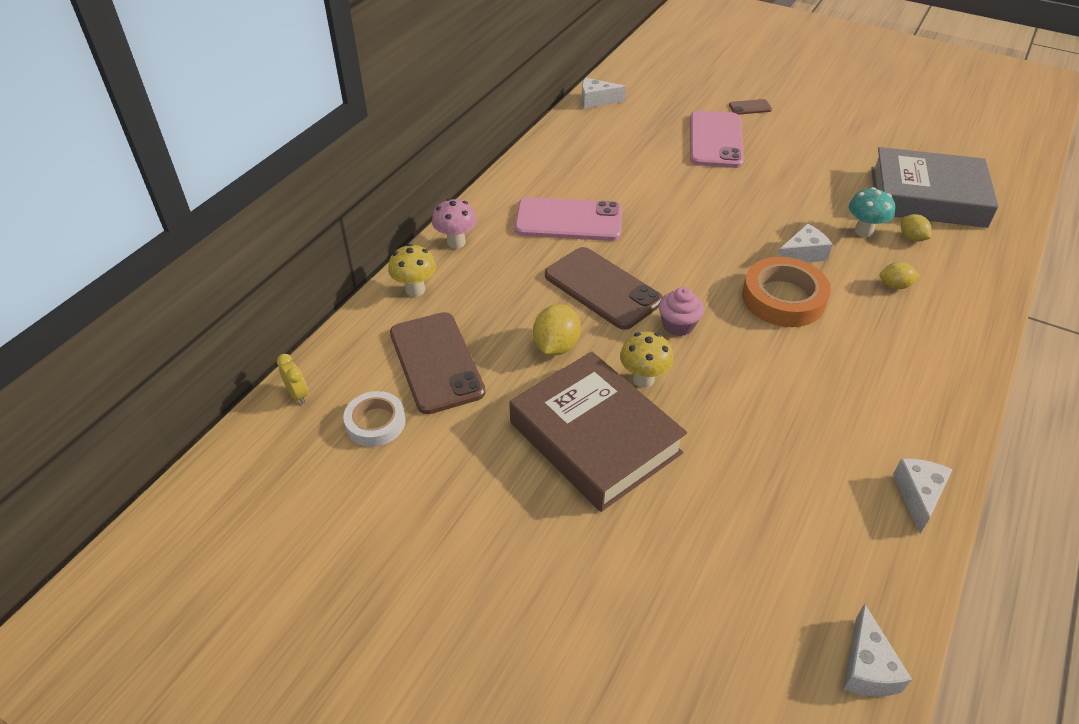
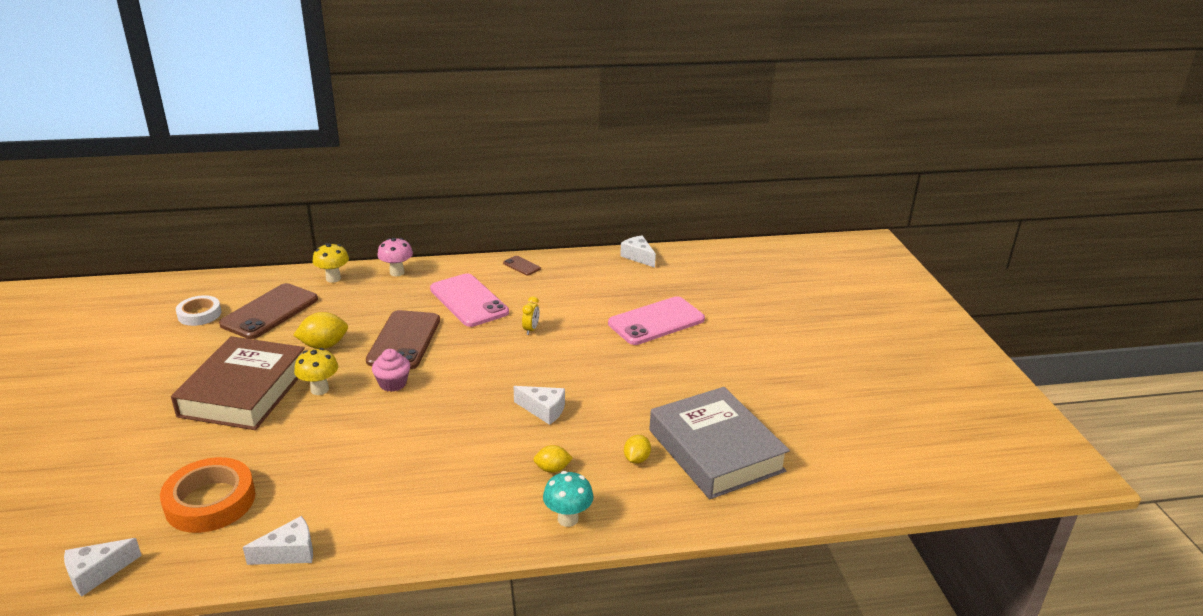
camera: 50 degrees right, 15 degrees down
yellow clock [277,354,308,404] -> yellow clock moved to [522,296,540,335]
brown phone [729,99,772,115] -> brown phone moved to [503,256,541,276]
orange tape [742,257,831,327] -> orange tape moved to [160,457,255,533]
turquoise mushroom [849,187,895,237] -> turquoise mushroom moved to [543,471,594,527]
yellow lemon [880,262,920,289] -> yellow lemon turned 60 degrees counterclockwise [533,445,573,473]

